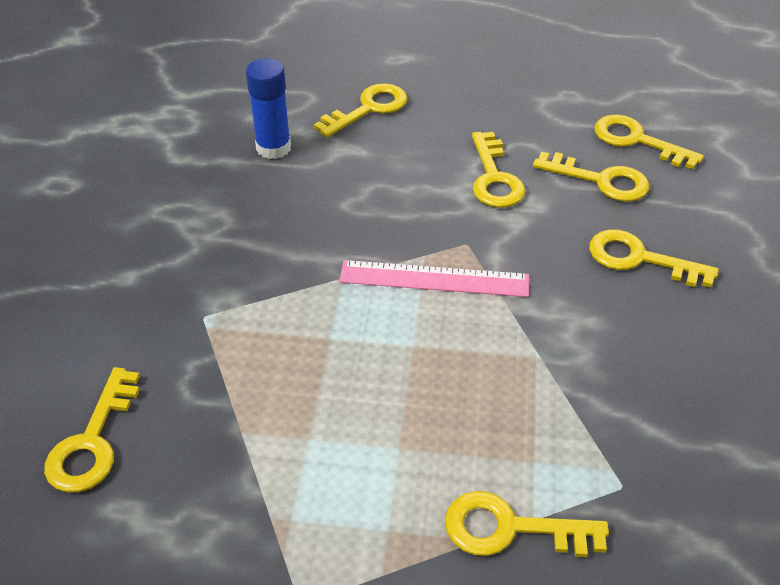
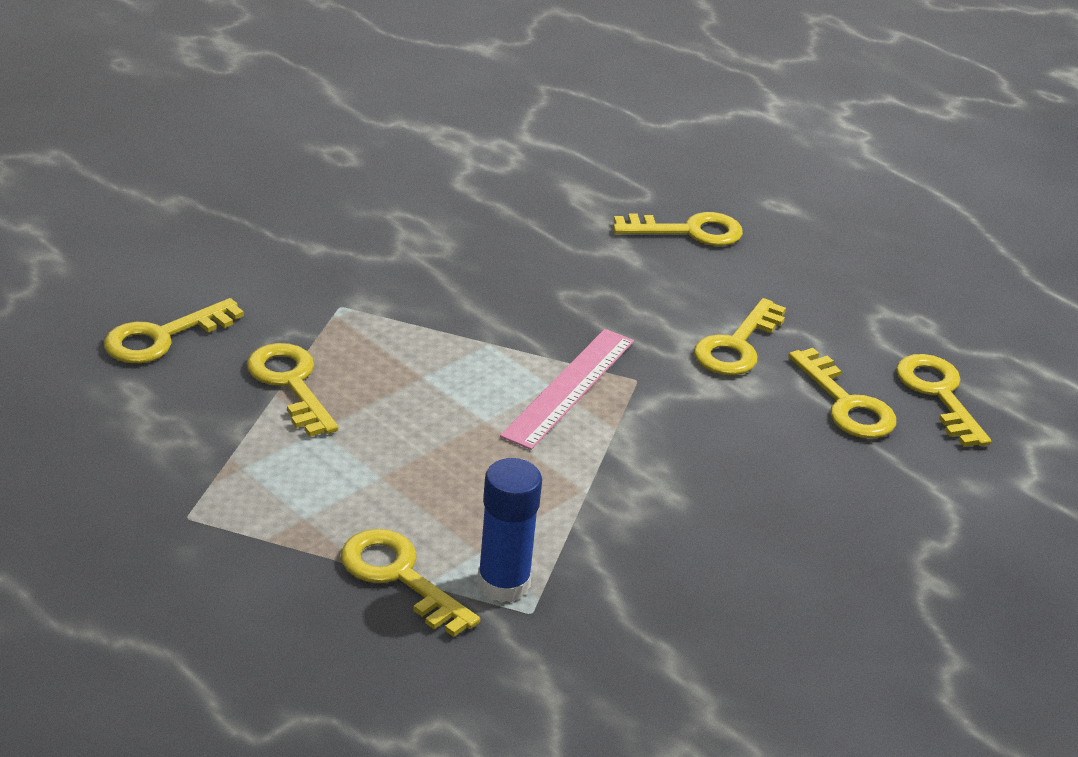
camera: 35 degrees right, 10 degrees down
blue glue stick [246,58,291,159] -> blue glue stick moved to [477,458,542,603]
pink ruler [339,260,529,297] -> pink ruler turned 75 degrees clockwise [500,329,634,450]
yellow key [589,229,719,287] -> yellow key moved to [247,343,339,437]

